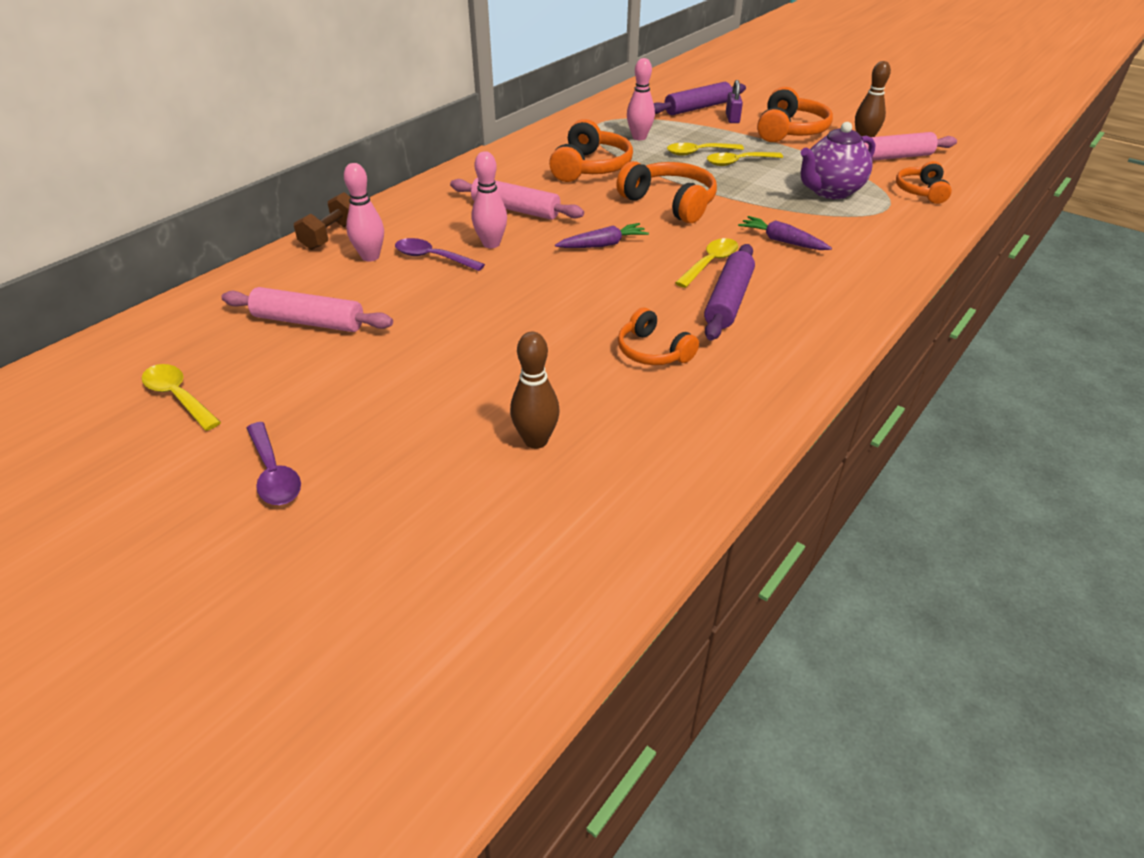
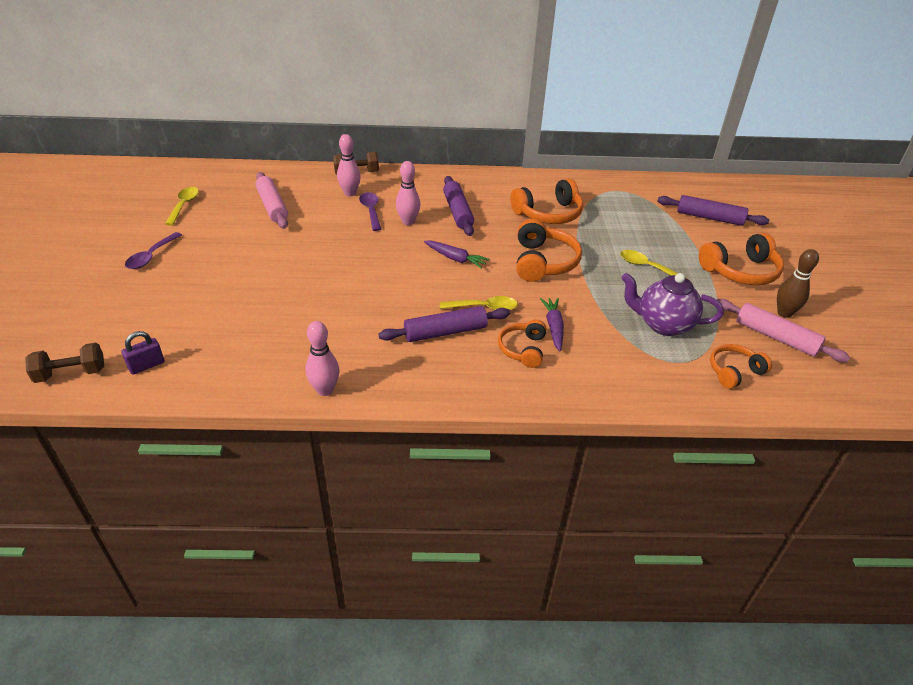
camera: 50 degrees right, 0 degrees up
pink rolling pin [450,178,584,220] -> purple rolling pin [443,176,474,236]
brown bowling pin [510,332,560,449] -> none
orange headphones [618,308,699,365] -> orange headphones moved to [498,319,546,368]
pink bowling pin [627,58,655,140] -> pink bowling pin moved to [306,321,340,396]
yellow spoon [667,143,744,156] -> none
purple padlock [726,80,743,123] -> purple padlock moved to [122,331,164,375]
none -> brown dumbbell [25,343,104,383]

